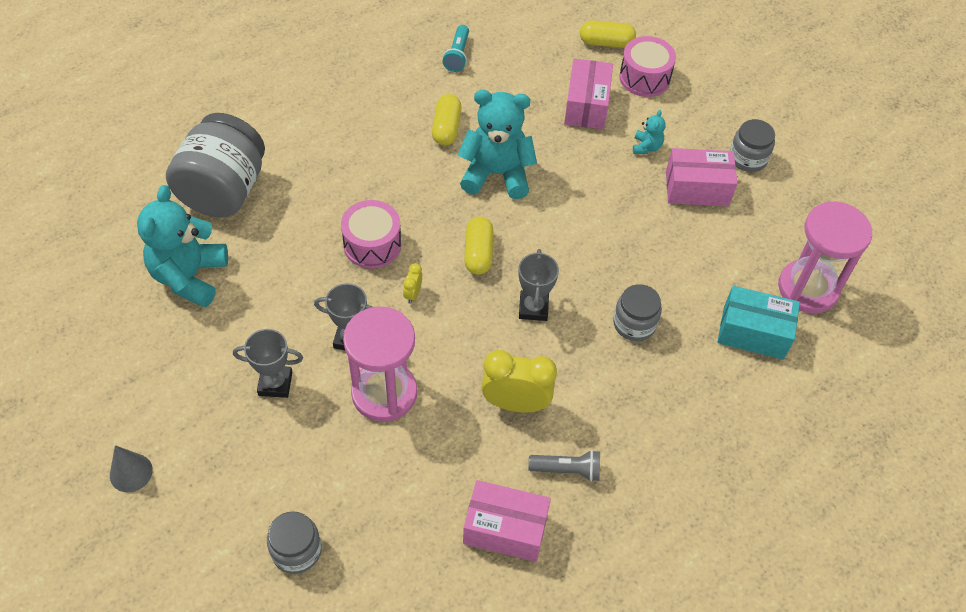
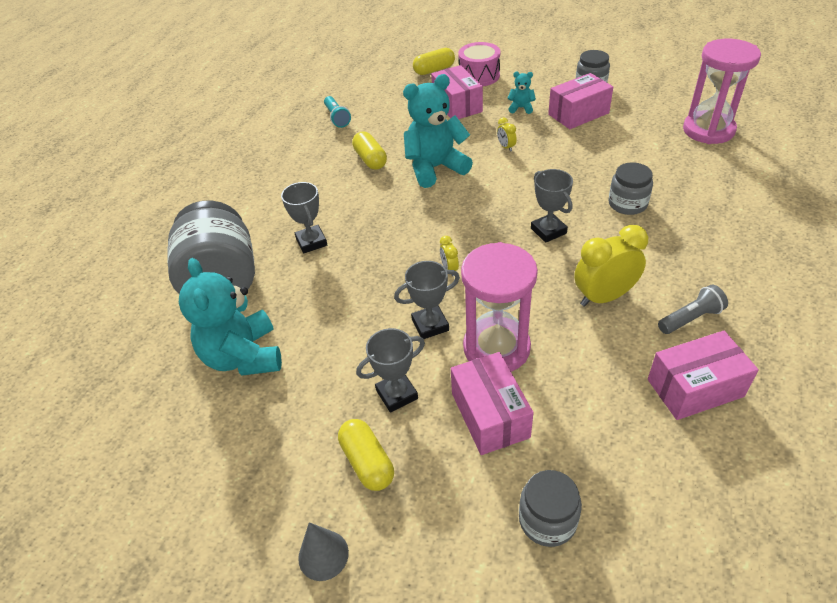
camera: 25 degrees left, 10 degrees down
pink drum [341,200,401,269] -> none
yellow capsule [464,216,494,275] -> yellow capsule moved to [338,419,394,491]
turquoise teddy bear [633,110,666,154] -> turquoise teddy bear turned 60 degrees counterclockwise [507,72,536,114]
turquoise box [718,286,800,359] -> none
none -> grey trophy [281,182,327,254]
none -> pink box [451,352,534,455]
none -> yellow clock [497,117,517,152]

